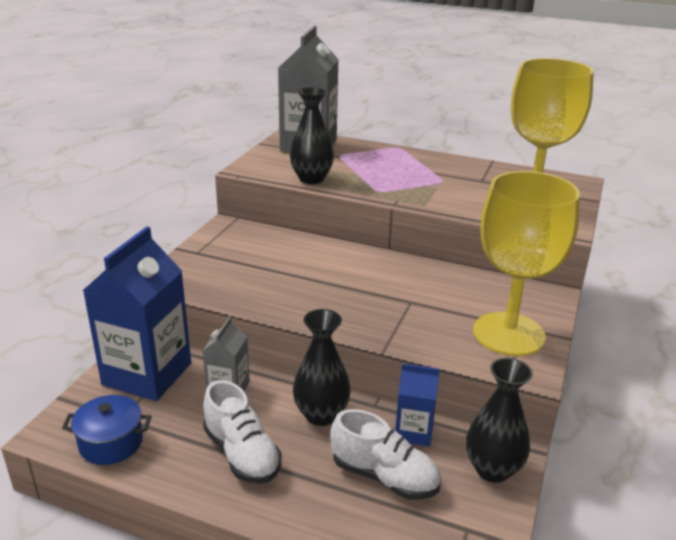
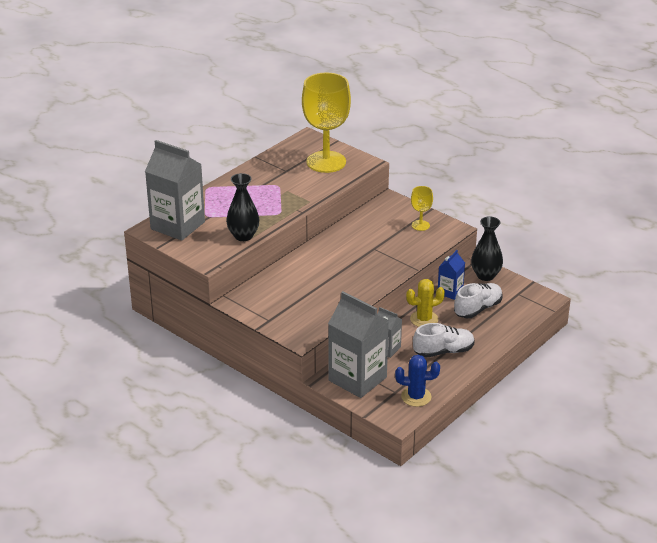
camera: 70 degrees left, 5 degrees up
blue pot [62,395,152,465] -> blue cactus [395,355,440,407]
blue carton [83,226,191,401] -> grey carton [328,291,389,398]
black vase [293,309,351,426] -> yellow cactus [406,279,445,327]
yellow goblet [473,171,580,356] -> yellow goblet [411,186,433,231], size x0.45

